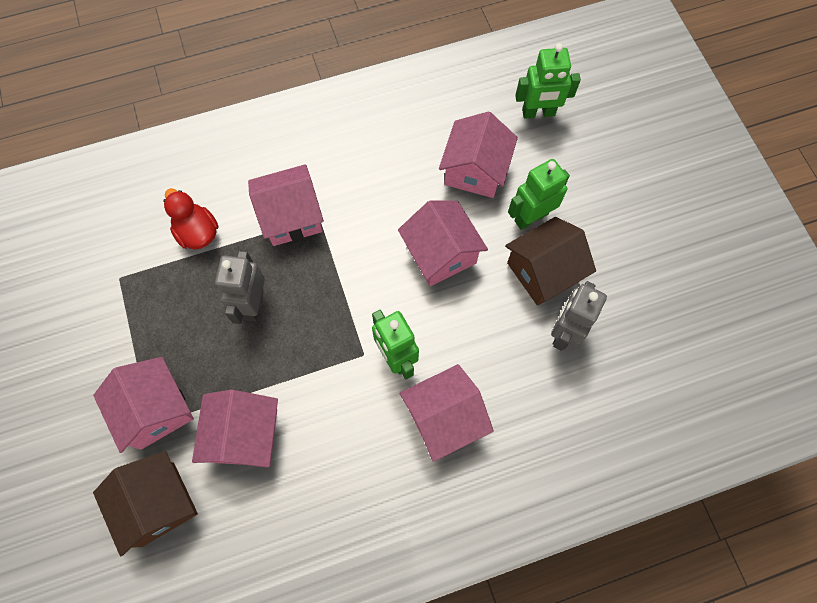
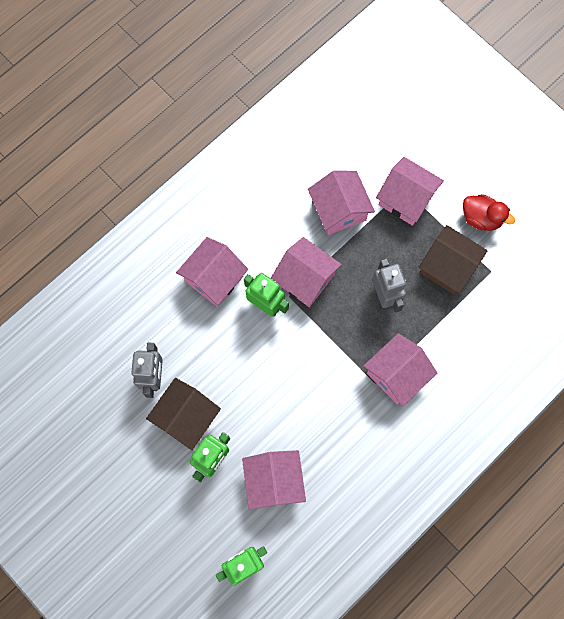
camera: 155 degrees right, 5 degrees up
brown house [93,451,198,556] -> brown house moved to [418,225,488,295]
red duck [163,188,218,250] -> red duck moved to [463,194,515,231]
pink house [398,200,488,286] -> pink house moved to [271,237,342,307]

